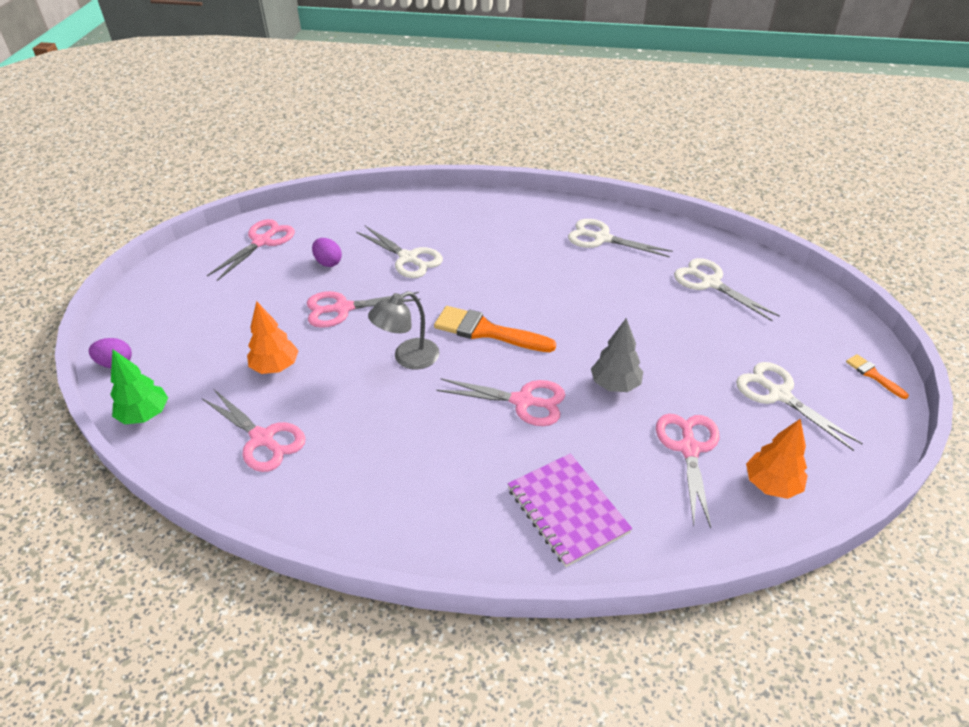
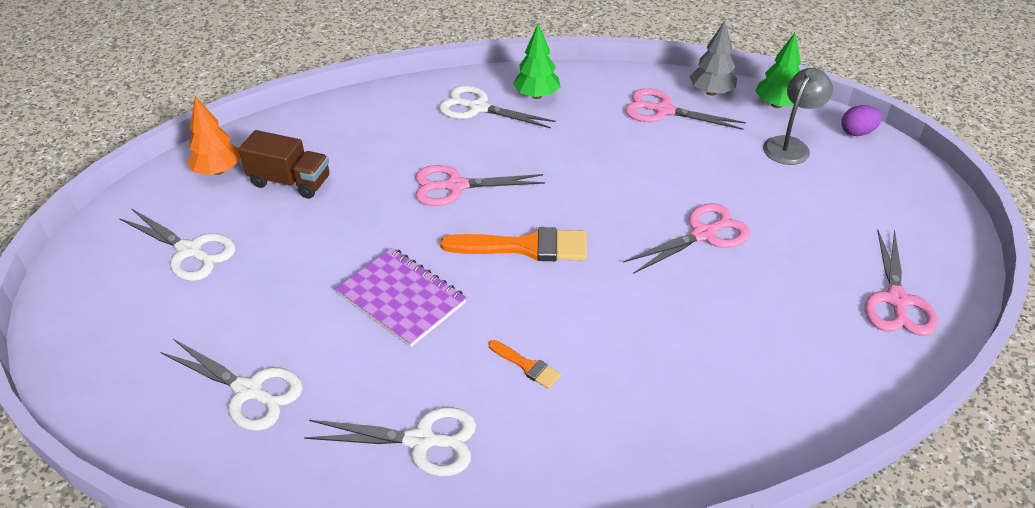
camera: 160 degrees right, 0 degrees up
orange tree [247,301,299,374] -> none
purple egg [312,238,342,267] -> none
white scissors [356,226,443,278] -> white scissors moved to [439,86,556,128]
grey lamp [368,291,439,370] -> grey lamp moved to [763,68,833,165]
purple notebook [508,453,632,567] -> purple notebook moved to [336,248,467,347]
grey tree [591,318,643,392] -> grey tree moved to [690,20,737,96]
pink scissors [656,414,719,528] -> brown truck [238,130,329,199]
orange brush [846,354,909,399] -> orange brush moved to [489,340,561,389]
none -> green tree [513,24,560,99]

